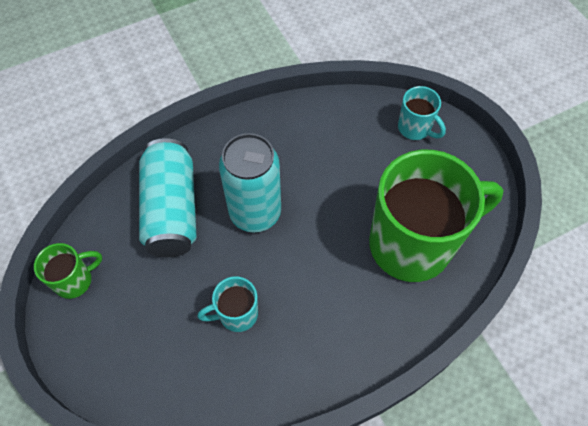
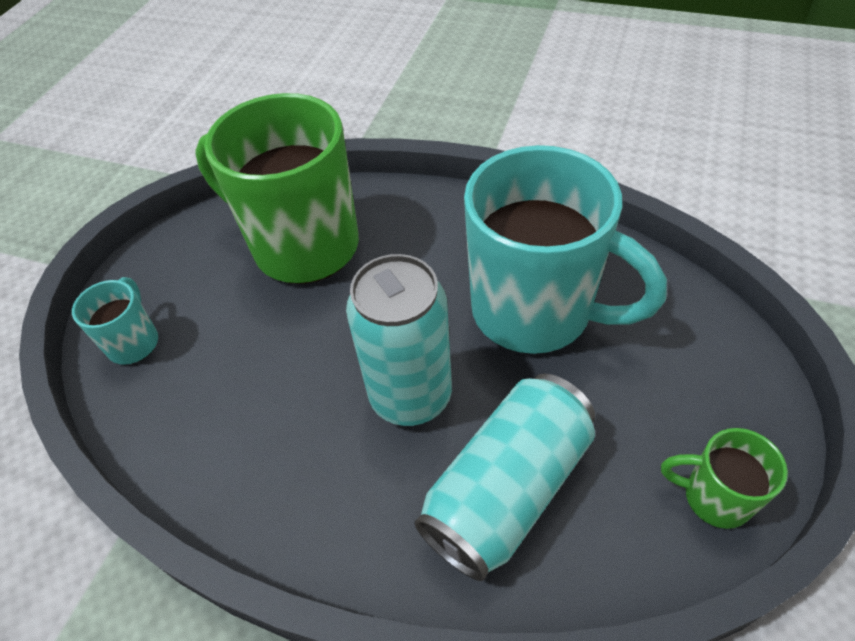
camera: 130 degrees left, 10 degrees down
turquoise mug [197,276,258,332] -> turquoise mug [464,145,667,354], size x2.25

